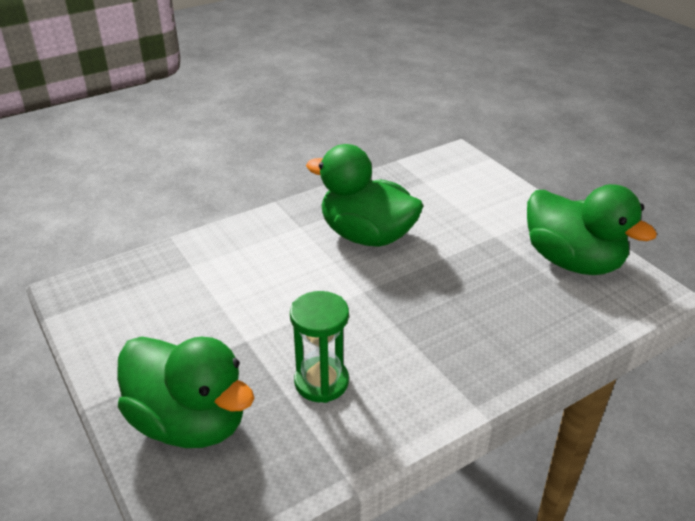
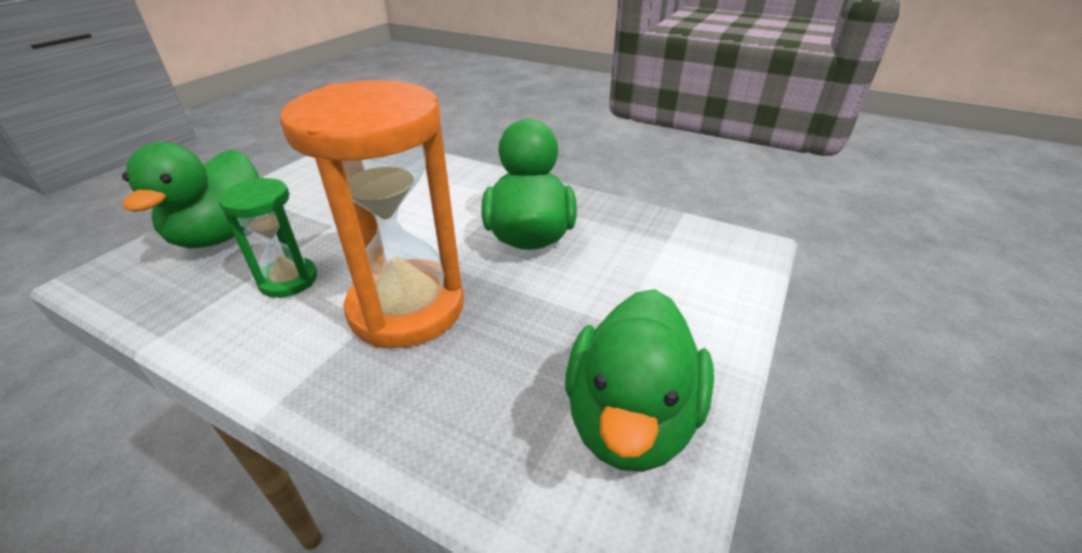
camera: 60 degrees right, 0 degrees up
none -> orange hourglass [280,80,464,348]

